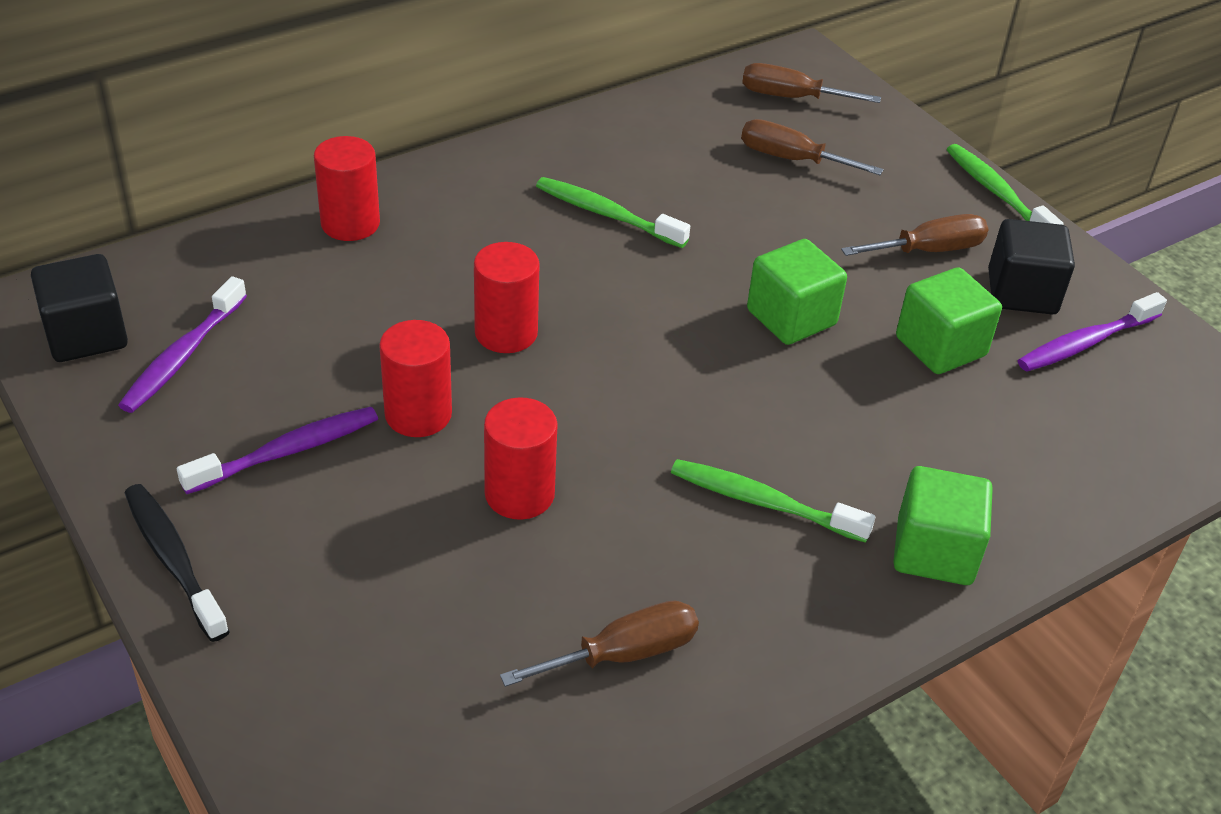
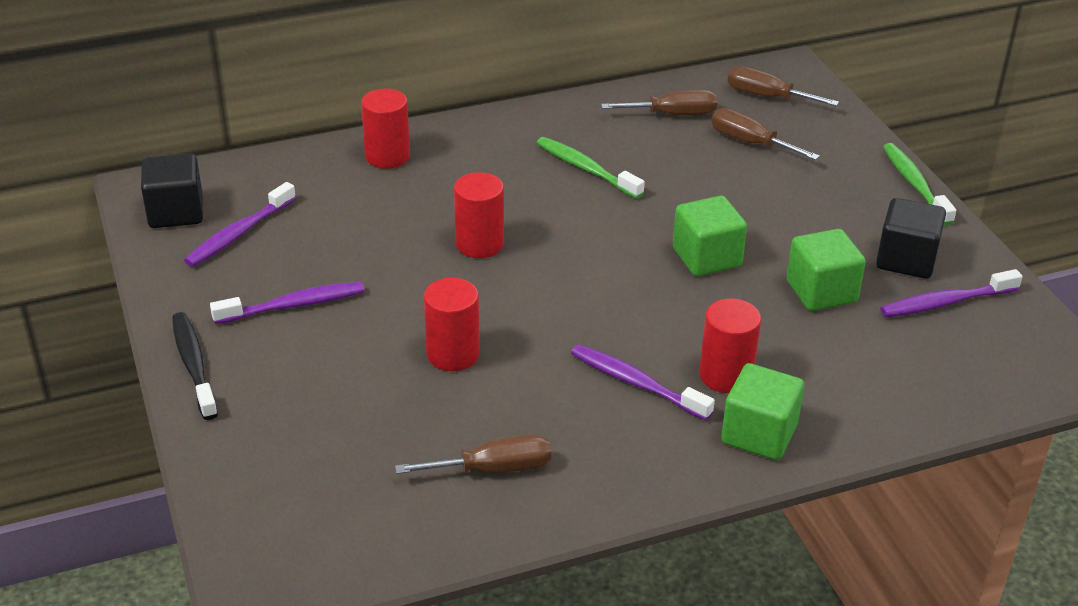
camera: 15 degrees right, 5 degrees down
red cylinder [379,320,452,437] -> red cylinder moved to [699,298,761,393]
green toothbrush [671,459,875,543] -> purple toothbrush [571,344,715,420]
brown screwdriver [841,214,988,256] -> brown screwdriver moved to [601,90,717,115]

